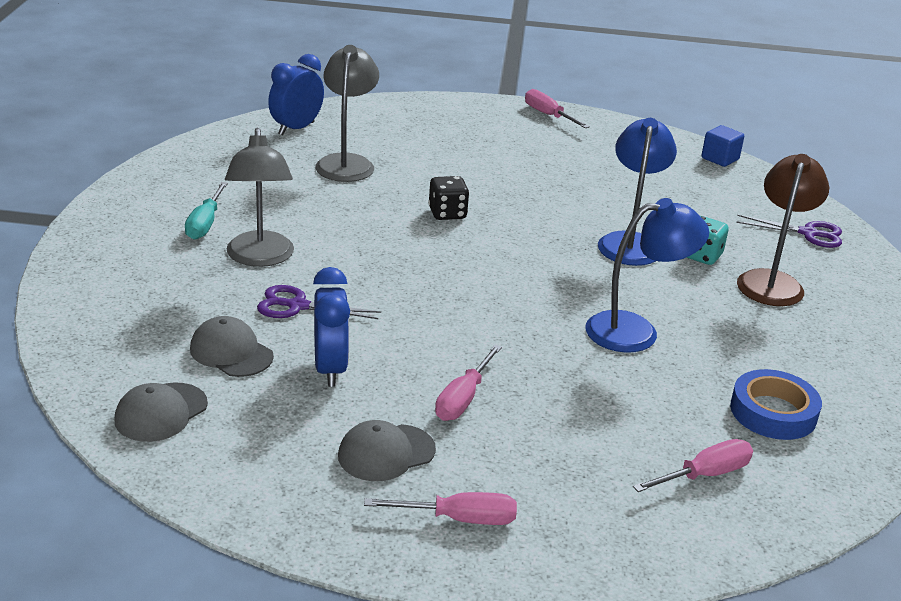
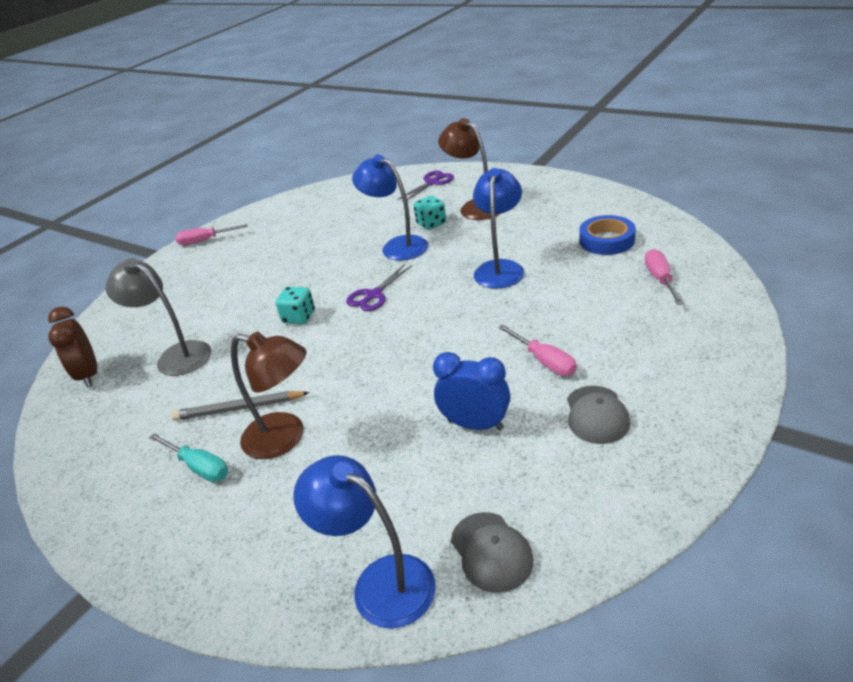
camera: 55 degrees left, 5 degrees up
grey cap [190,316,274,377] -> none
grey lamp [225,128,294,267] -> brown lamp [231,332,306,459]
purple scissors [257,285,381,319] -> purple scissors moved to [346,264,413,311]
blue clock [268,54,324,135] -> brown clock [48,307,97,388]
pink screwdriver [364,492,517,525] -> none
black dice [428,176,469,220] -> turquoise dice [276,287,315,324]
blue cube [701,125,744,167] -> none
none -> grey pencil [172,391,310,421]
none -> blue lamp [293,455,436,629]

